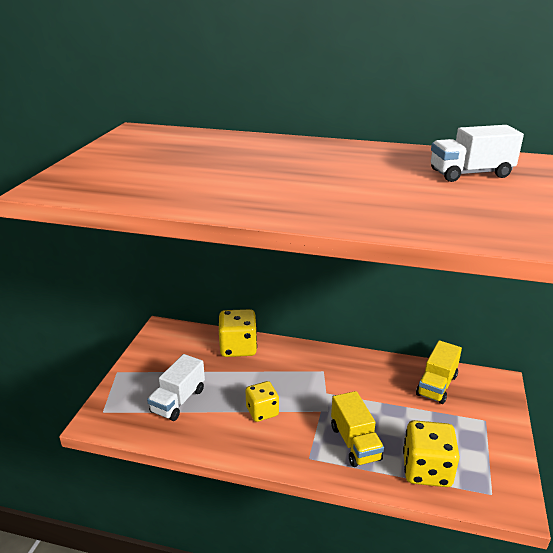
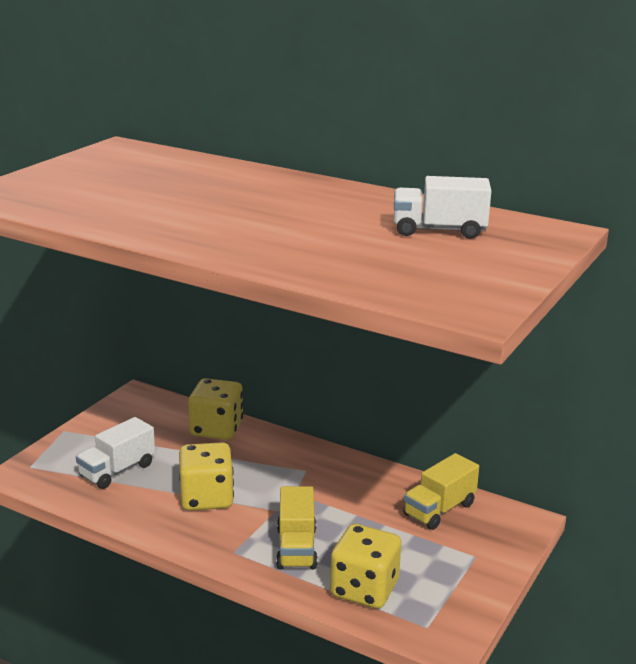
camera: 15 degrees right, 5 degrees down
yellow dice [245,381,279,422] -> yellow dice [179,442,234,511], size x1.51

